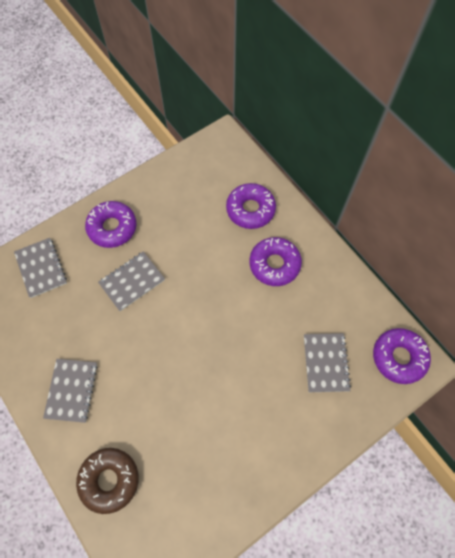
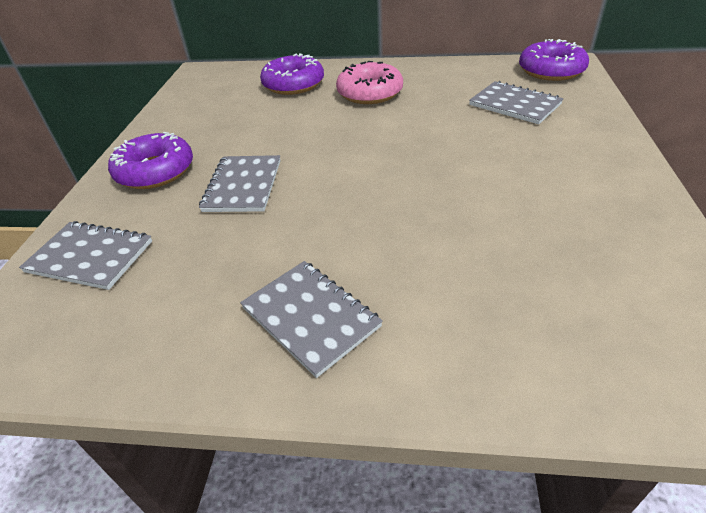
camera: 45 degrees left, 25 degrees down
brown donut [76,448,139,514] -> none
purple donut [250,237,302,286] -> pink donut [336,61,403,104]

